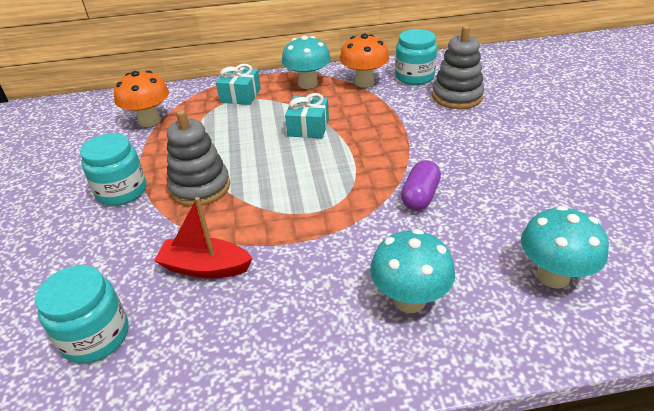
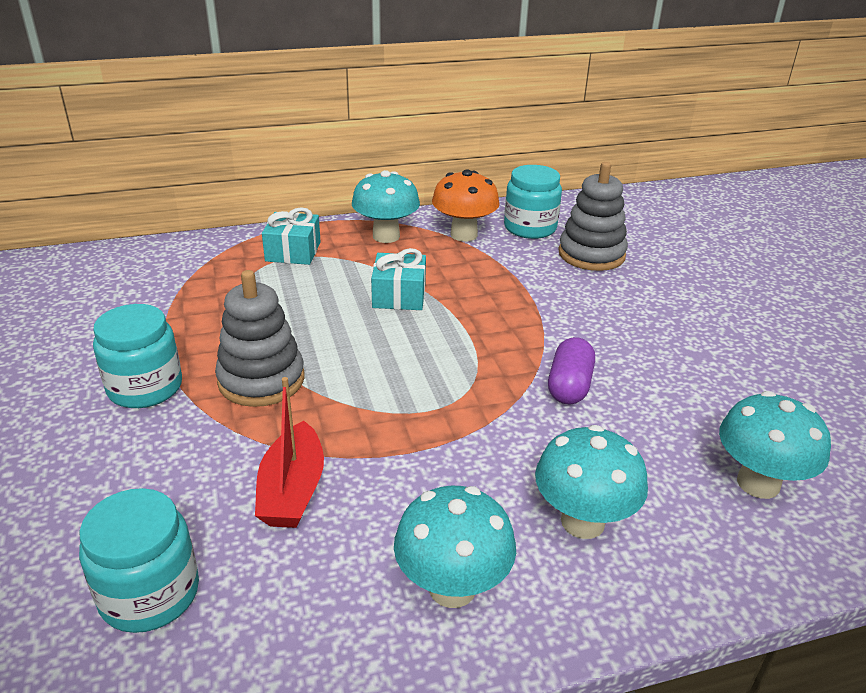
camera: 10 degrees left, 5 degrees down
orange mushroom [114,70,169,127] -> none
red boat [154,197,253,278] -> red boat turned 90 degrees counterclockwise [255,377,324,528]
none -> turquoise mushroom [394,486,516,608]

